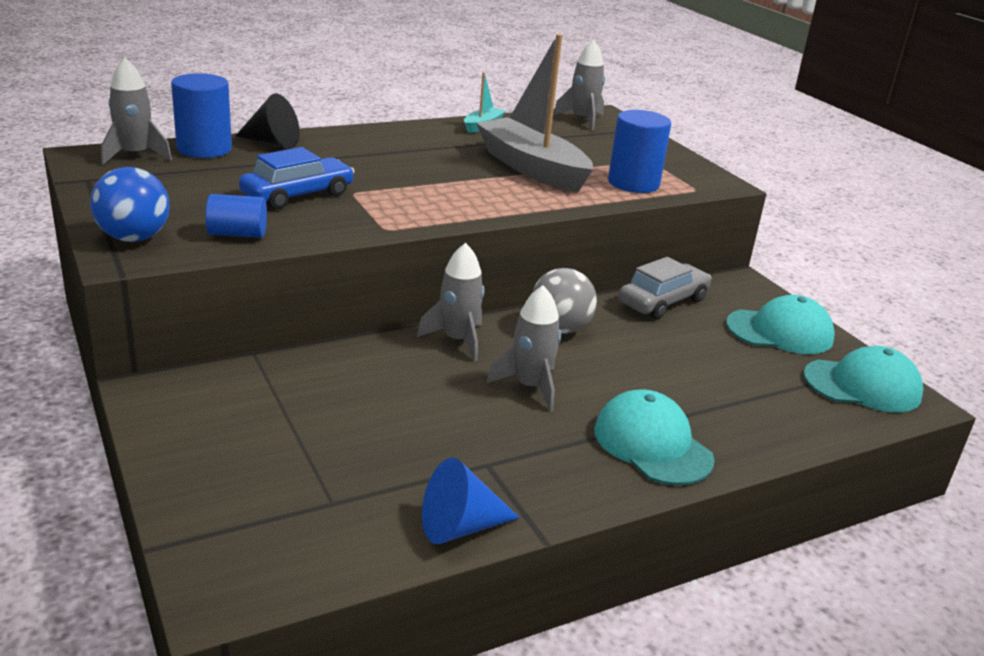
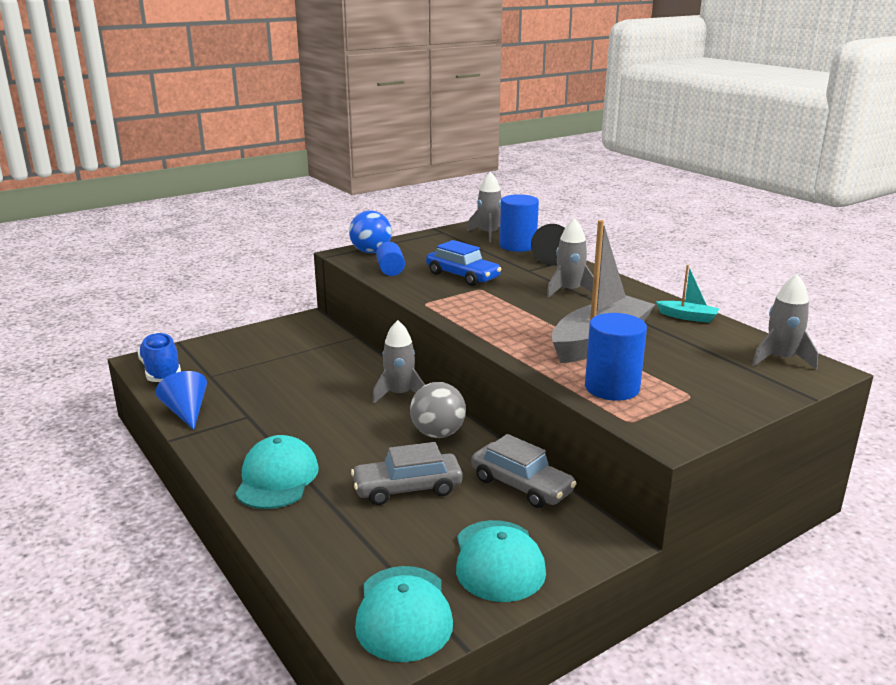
camera: 85 degrees right, 5 degrees down
grey rocket [487,285,561,411] -> grey rocket moved to [546,218,594,298]
turquoise cap [594,389,715,485] -> turquoise cap turned 45 degrees counterclockwise [235,435,319,509]
none -> blue shoe [138,332,181,382]
none -> grey car [351,442,462,505]

